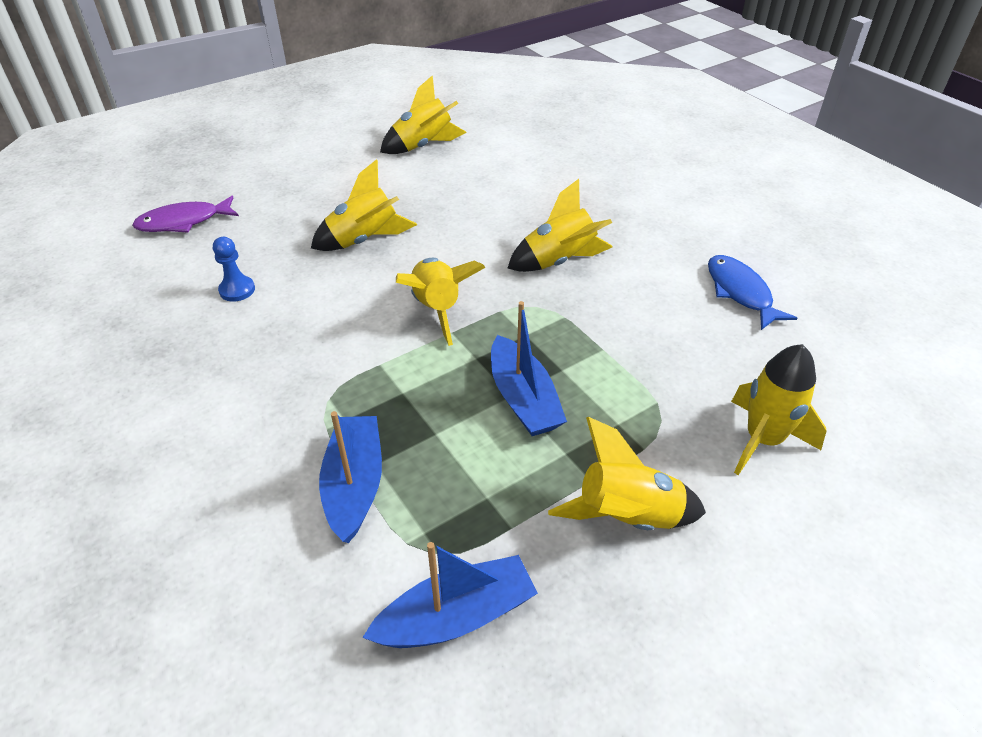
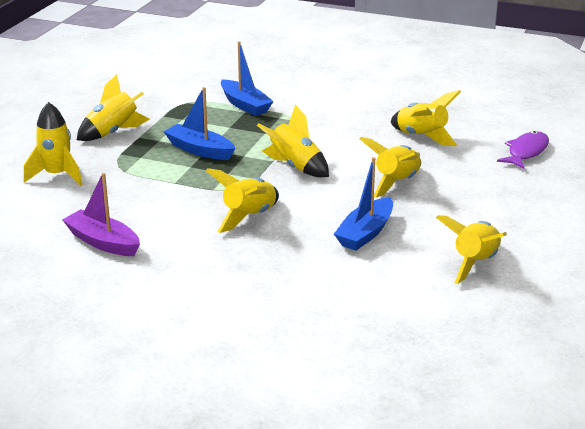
camera: 145 degrees right, 15 degrees down
blue pawn [213,237,255,302] -> yellow rocket [391,90,461,146]
blue boat [362,542,538,648] -> blue boat moved to [334,157,393,251]
blue fish [708,255,797,330] -> purple boat [62,173,140,256]

